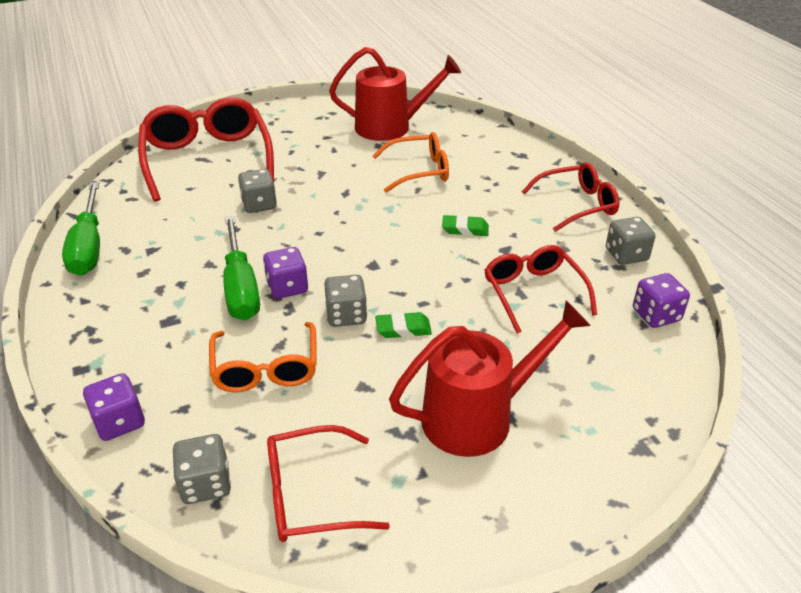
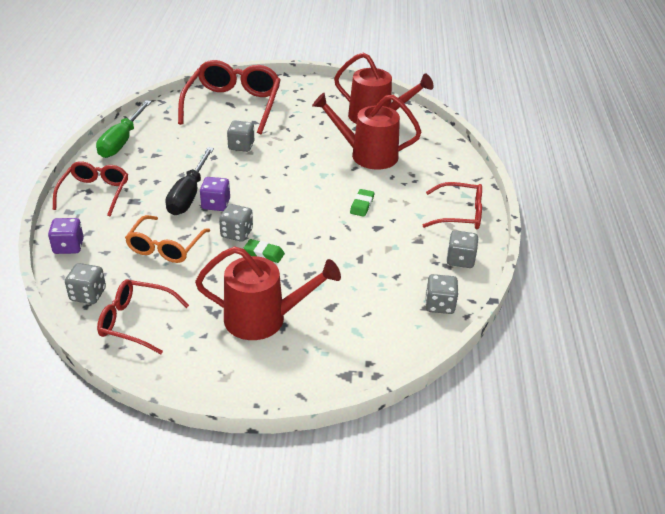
camera: 25 degrees right, 0 degrees up
green screwdriver [223,216,260,321] -> black screwdriver [165,147,214,215]
orange glasses [373,132,449,193] -> red watering can [312,93,422,170]
green eraser [442,215,489,236] -> green eraser turned 75 degrees clockwise [350,189,374,217]
red glasses [484,245,597,334] -> red glasses moved to [53,161,128,216]
purple dice [633,273,690,328] -> grey dice [425,274,458,314]

